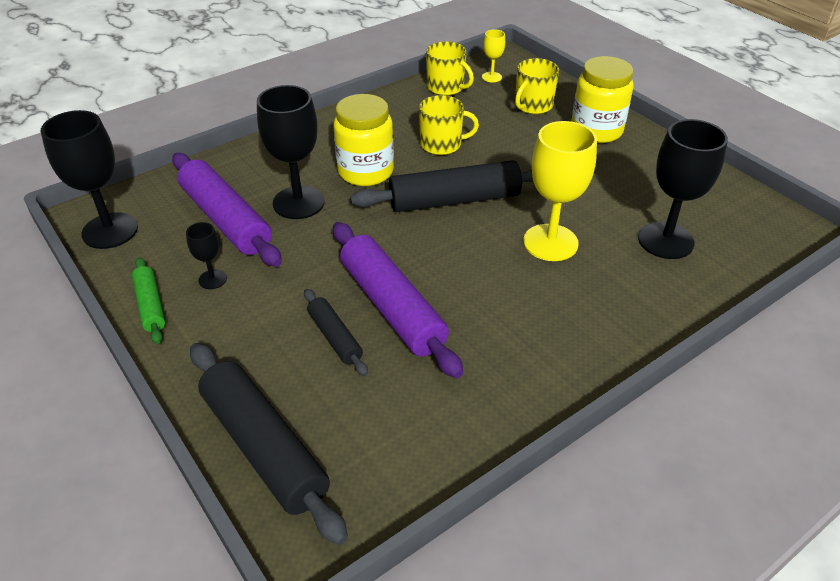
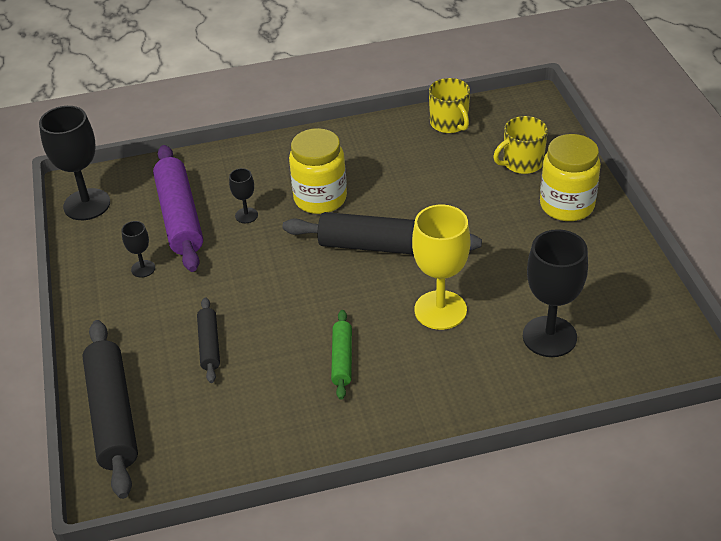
camera: 25 degrees right, 0 degrees up
green rolling pin [132,257,165,344] -> green rolling pin moved to [331,310,352,400]
black goblet [257,85,325,219] -> black goblet [229,168,258,223], size x0.48
purple rolling pin [333,222,463,378] -> none
yellow mug [419,95,479,155] -> none
yellow goblet [482,29,505,82] -> none

